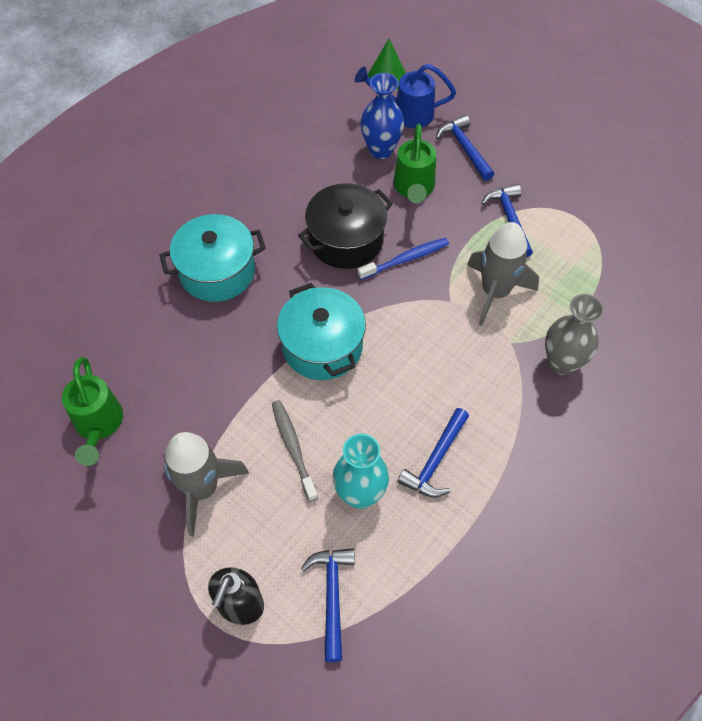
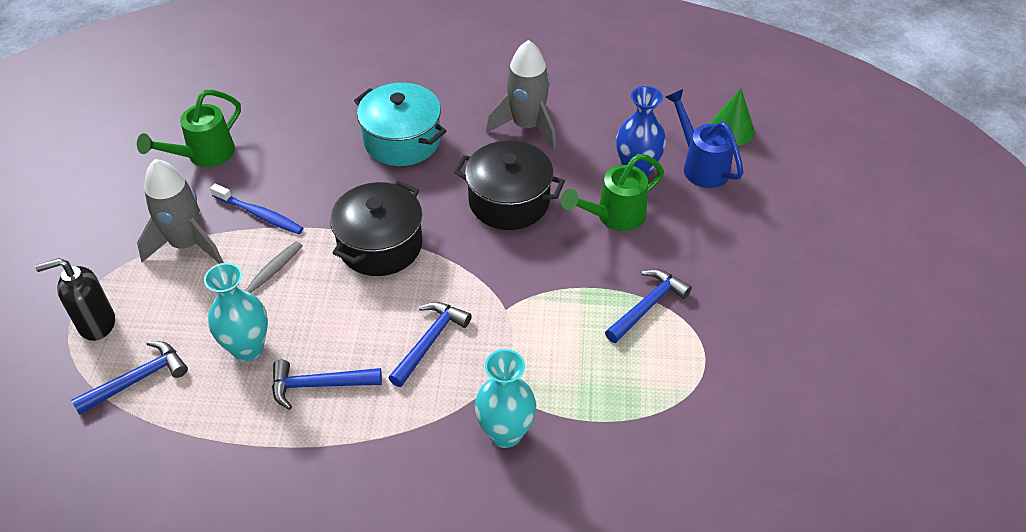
camera: 55 degrees right, 10 degrees down
turquoise pot [277,283,366,380] -> black pot [330,181,423,276]
blue toothbrush [358,238,449,280] -> blue toothbrush moved to [210,184,303,234]
blue hammer [436,115,494,181] -> blue hammer moved to [389,302,472,387]
grey rocket [467,222,539,326] -> grey rocket moved to [486,40,556,150]
grey vase [545,294,604,375] -> turquoise vase [475,349,536,448]

